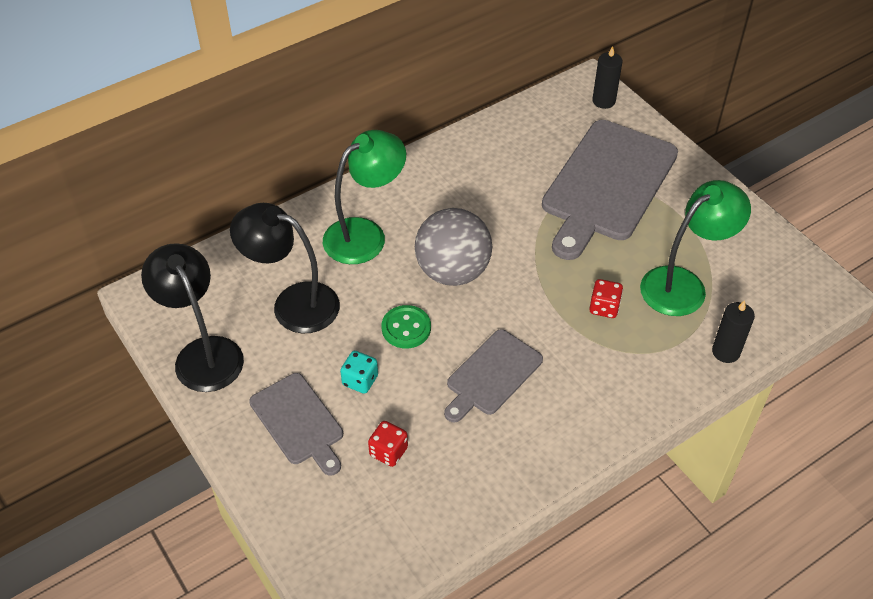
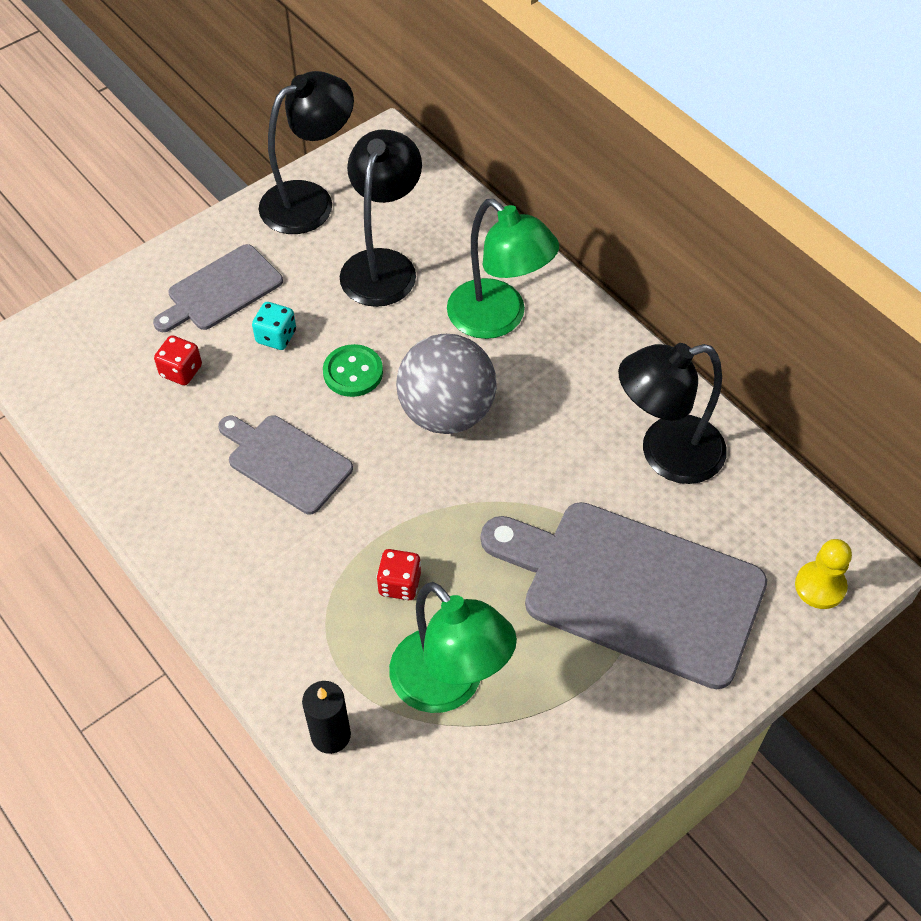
camera: 85 degrees right, 5 degrees up
black candle [592,46,622,109] -> yellow pawn [795,539,852,609]
none -> black lamp [618,343,727,484]

